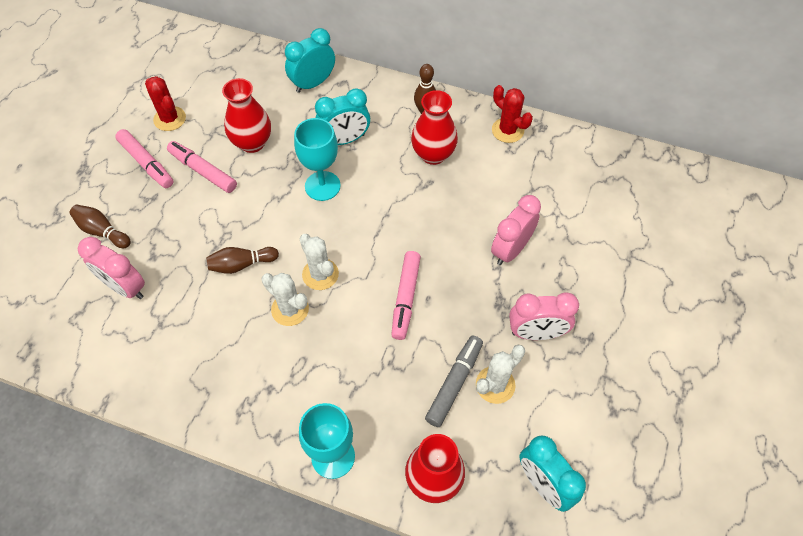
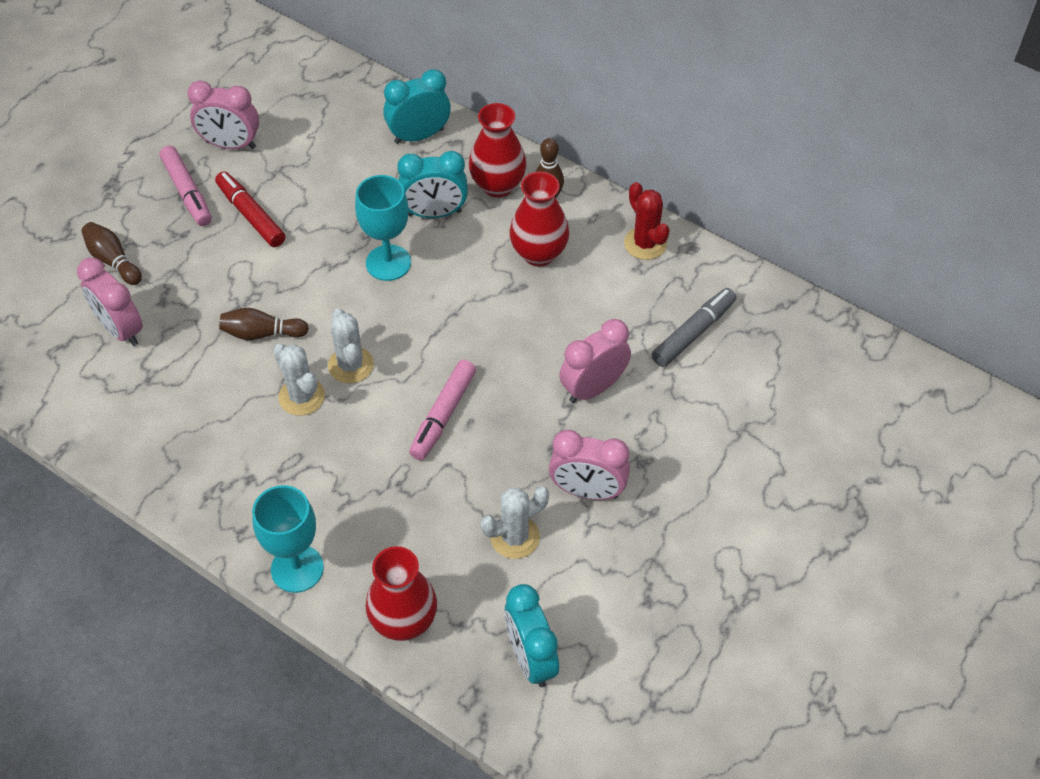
camera: 15 degrees right, 5 degrees down
red cactus [145,76,186,131] -> pink clock [187,81,259,149]
pink marker [167,141,237,193] -> red marker [215,172,285,247]
red vase [222,78,271,153] -> red vase moved to [469,103,527,198]
grey marker [425,336,483,427] -> grey marker moved to [652,288,736,367]

